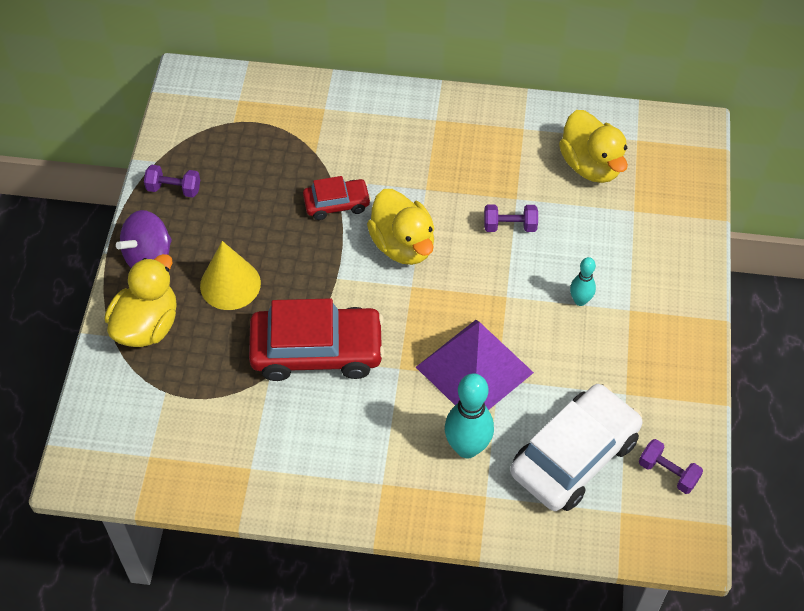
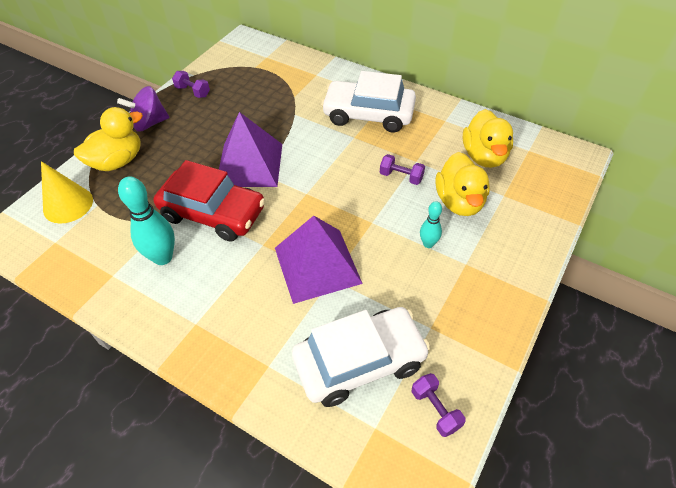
camera: 25 degrees right, 5 degrees down
yellow cone [200,241,261,310] -> yellow cone moved to [41,161,93,224]
red car [303,176,371,220] -> none
yellow duck [367,189,434,265] -> yellow duck moved to [436,152,490,216]
turquoise bowling pin [445,373,494,458] -> turquoise bowling pin moved to [118,176,175,265]
none -> purple pyramid [219,112,282,187]
none -> white car [321,71,416,133]

